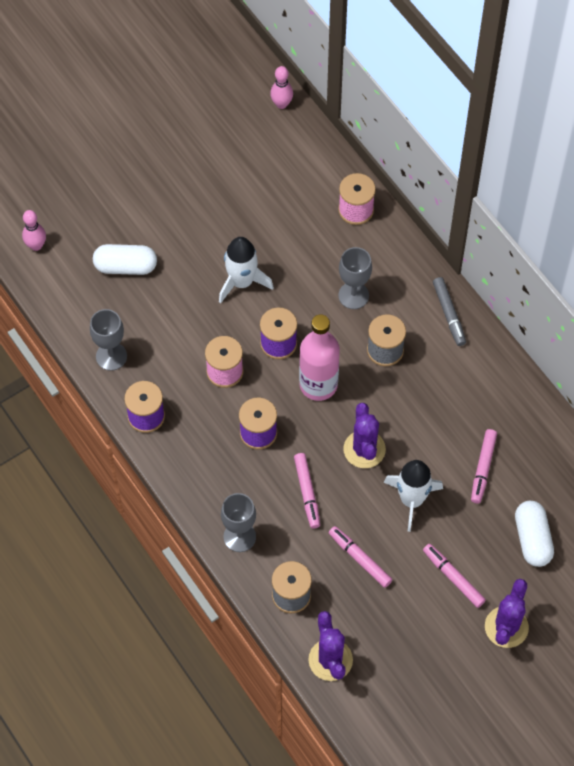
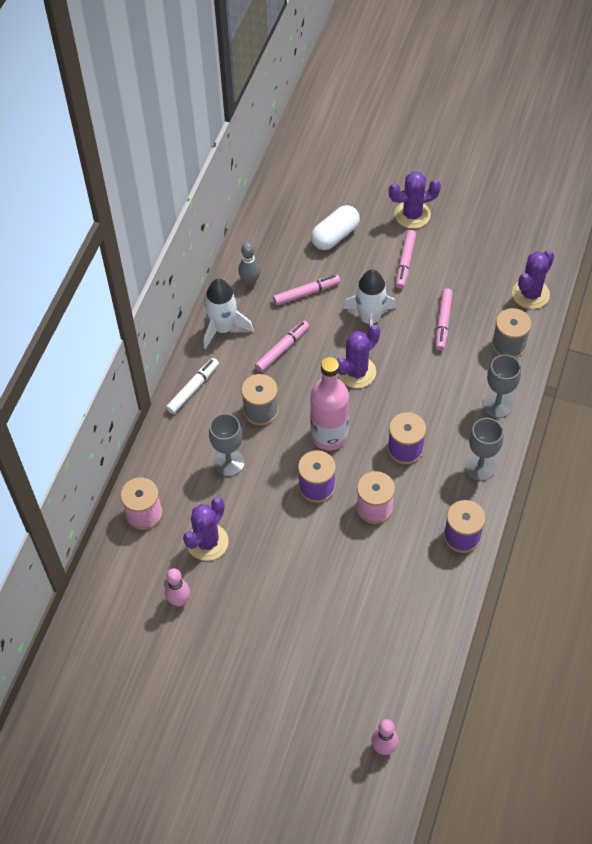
camera: 125 degrees left, 5 degrees down
grey goblet [90,309,127,371] -> grey goblet moved to [465,418,503,481]
white capsule [93,244,157,275] -> none
white rocket [219,237,274,303] -> white rocket moved to [204,279,254,349]
pink bowling pin [270,66,293,109] -> pink bowling pin moved to [165,568,190,606]
pink marker [294,453,320,529] -> pink marker moved to [255,321,309,372]
grey marker [433,277,466,346] -> white marker [166,358,219,414]
none -> purple cactus [183,497,229,561]
none -> grey bowling pin [238,242,261,286]

